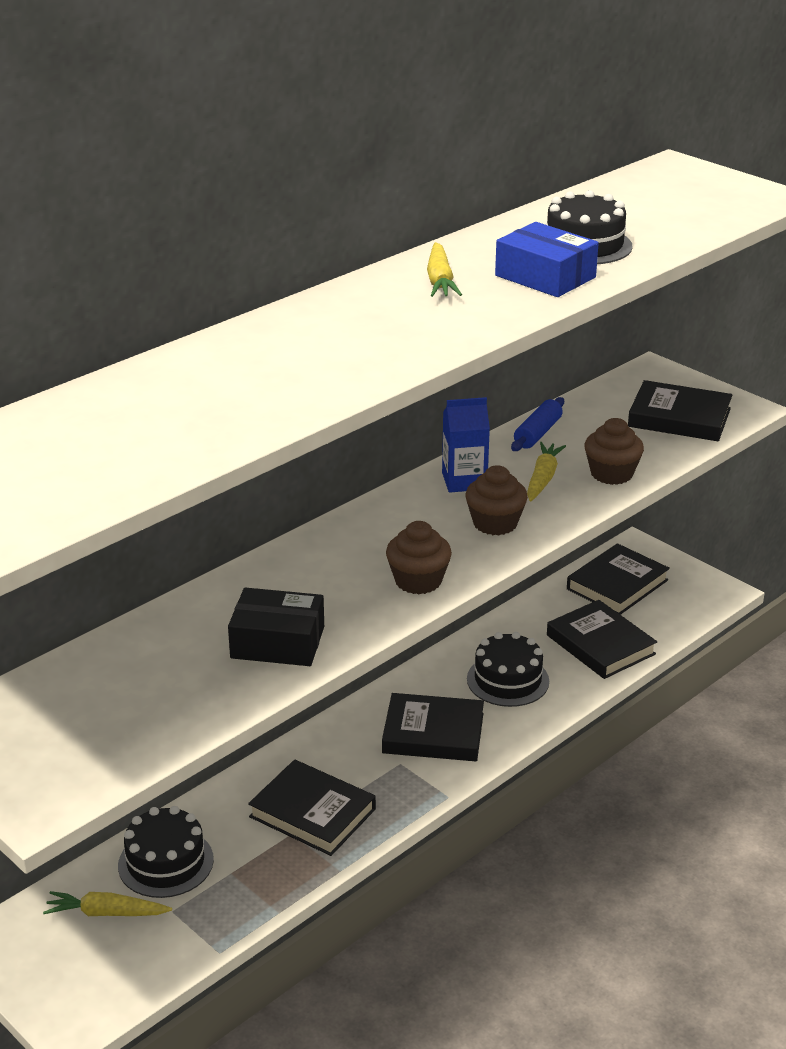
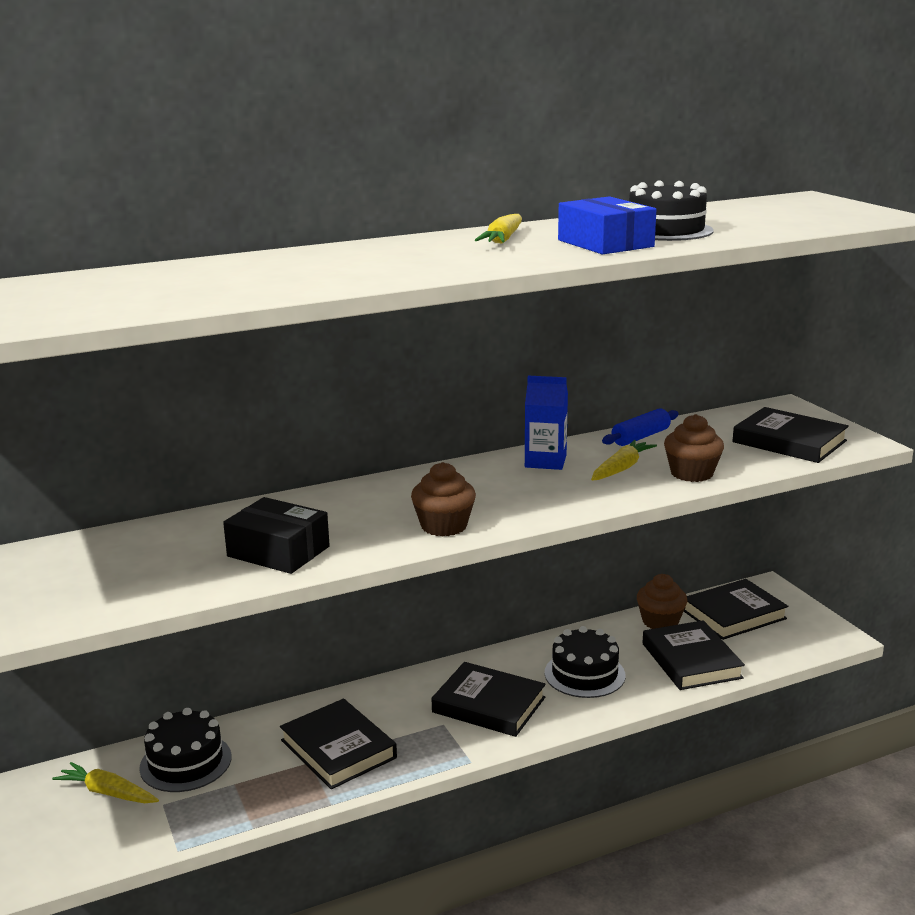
camera: 20 degrees right, 10 degrees down
brown cupcake [465,465,528,535] -> brown cupcake moved to [637,574,688,629]

